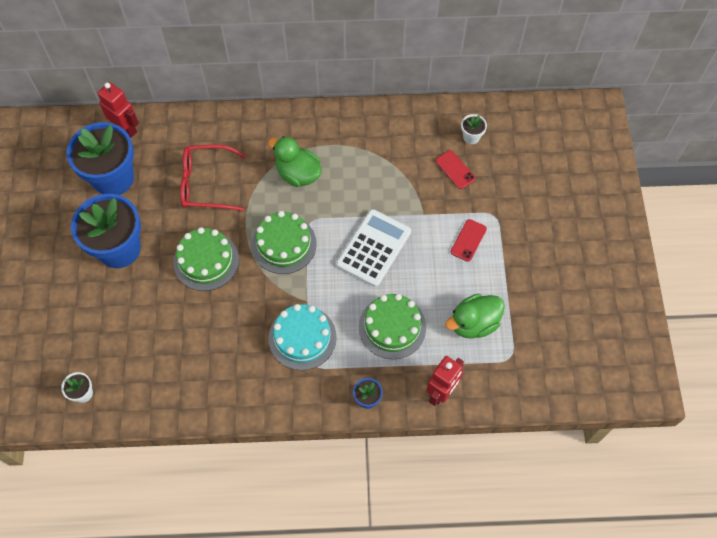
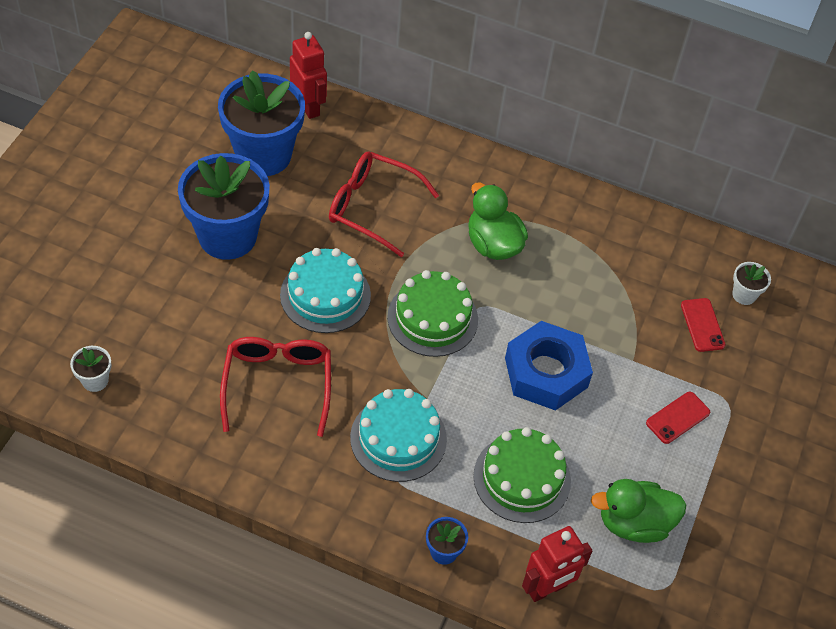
camera: 20 degrees right, 10 degrees down
green cake [173,227,239,291] -> turquoise cake [280,248,371,333]
white calculator [336,209,411,287] -> blue nut [505,321,593,411]
none -> red glasses [220,337,331,437]

